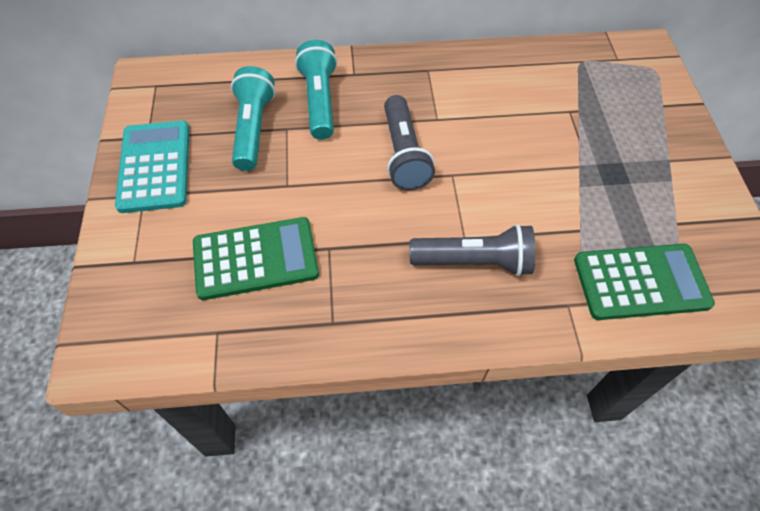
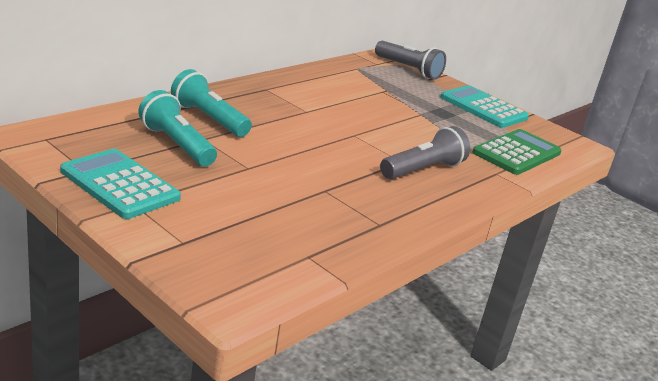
camera: 45 degrees left, 30 degrees down
green calculator [193,217,319,300] -> none
grey flashlight [384,95,435,190] -> grey flashlight moved to [375,41,446,80]
none -> turquoise calculator [440,85,529,128]

